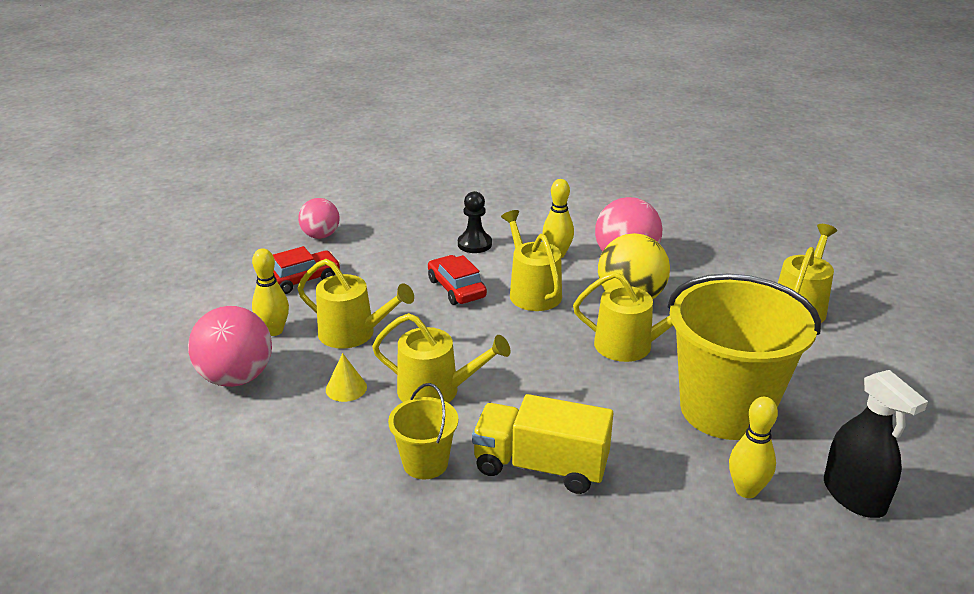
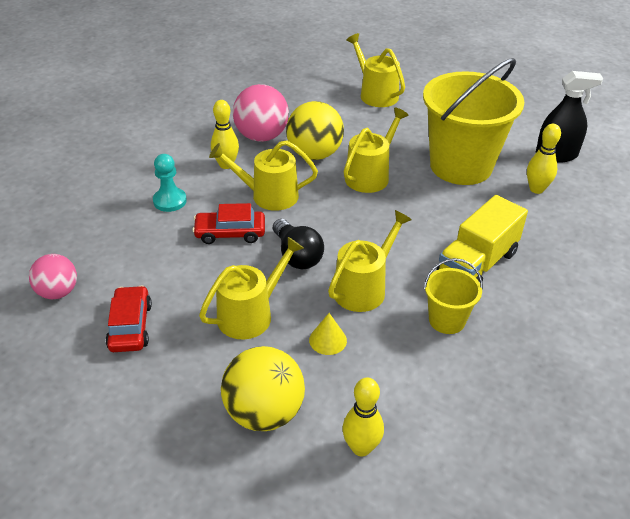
camera: 65 degrees left, 10 degrees up
pink ball [188,306,272,387] -> yellow ball [221,346,305,431]
yellow bowling pin [252,248,289,336] -> yellow bowling pin moved to [342,377,384,456]
black pawn [458,191,492,253] -> turquoise pawn [153,154,187,212]
none -> black light bulb [273,219,324,269]

